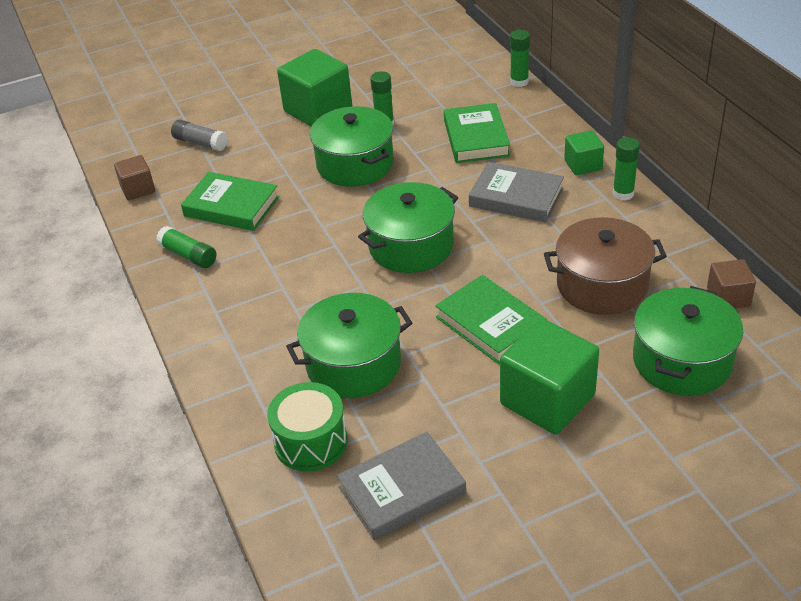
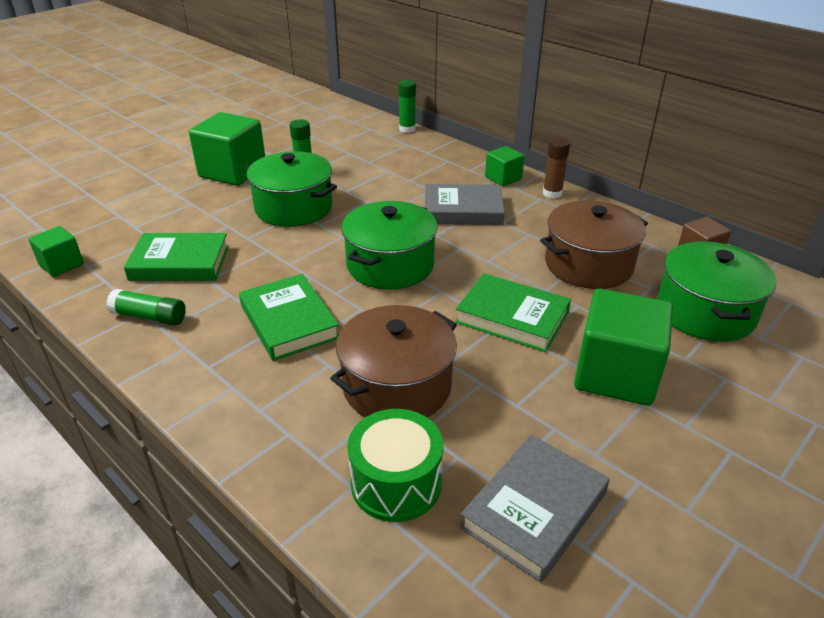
camera: 25 degrees left, 5 degrees down
brown cube [114,155,155,201] -> green cube [29,226,84,277]
grey glue stick [171,119,228,151] -> none
green pot [286,293,412,398] -> brown pot [330,305,457,418]
green book [444,103,510,163] -> green book moved to [239,274,339,361]
green glue stick [613,137,640,201] -> brown glue stick [543,137,570,198]

